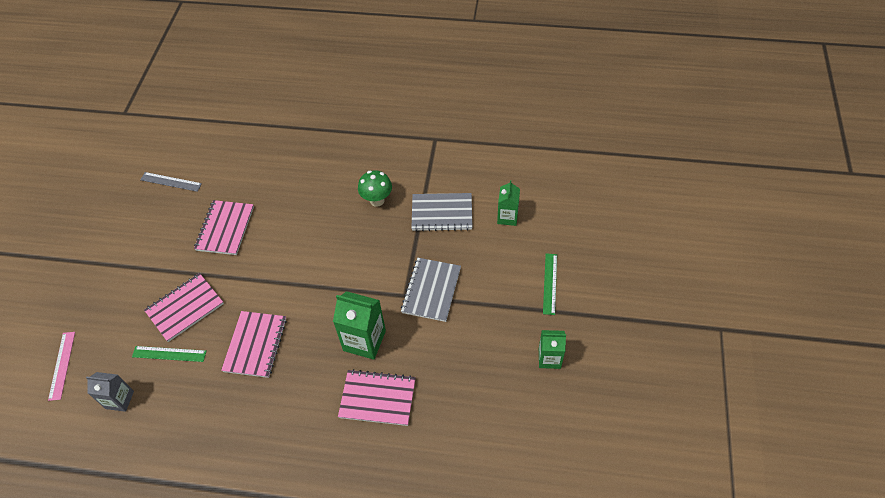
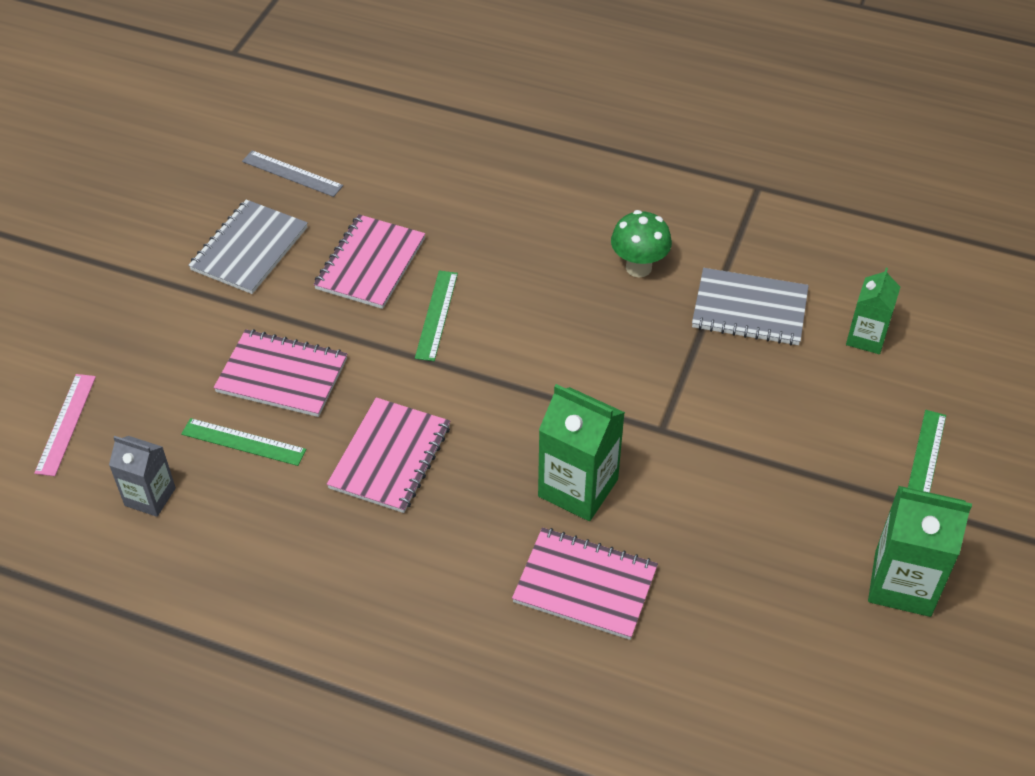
camera: 10 degrees right, 5 degrees down
pink notebook [144,273,224,342] -> pink notebook turned 45 degrees clockwise [214,329,347,417]
grey notebook [401,258,461,322] -> grey notebook moved to [188,199,308,294]
green carton [539,330,566,369] -> green carton [868,486,972,617], size x1.59
none -> green ruler [415,271,458,361]

